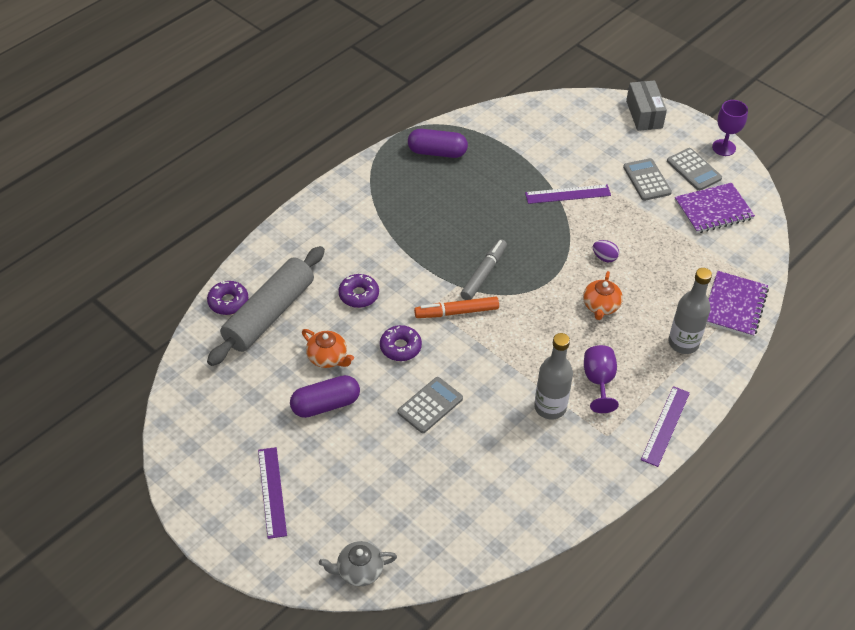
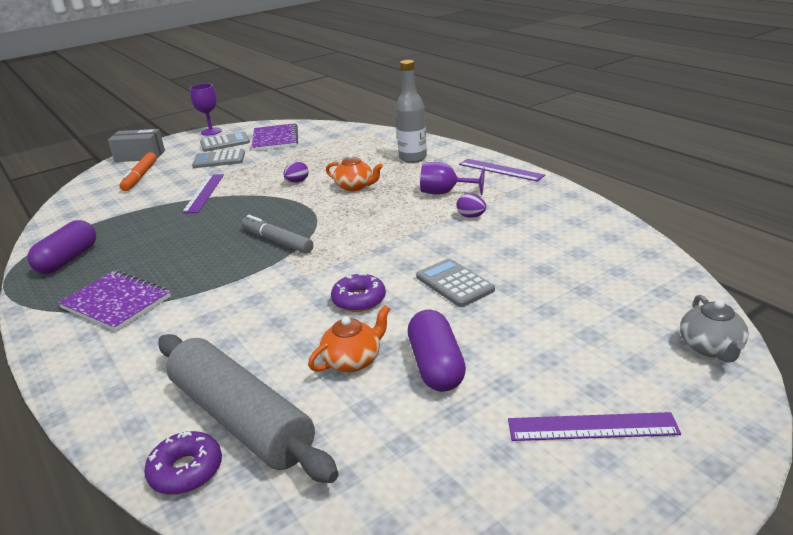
camera: 75 degrees left, 20 degrees down
purple donut [338,274,379,308] -> none
orange marker [414,297,499,318] -> orange marker moved to [120,152,157,191]
grey bottle [534,333,573,420] -> purple egg [456,194,486,218]
purple notebook [707,271,769,338] -> purple notebook moved to [58,270,171,332]

